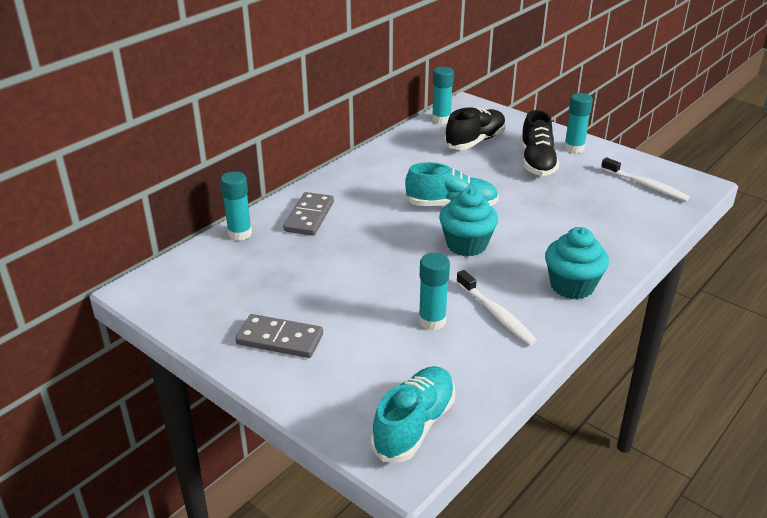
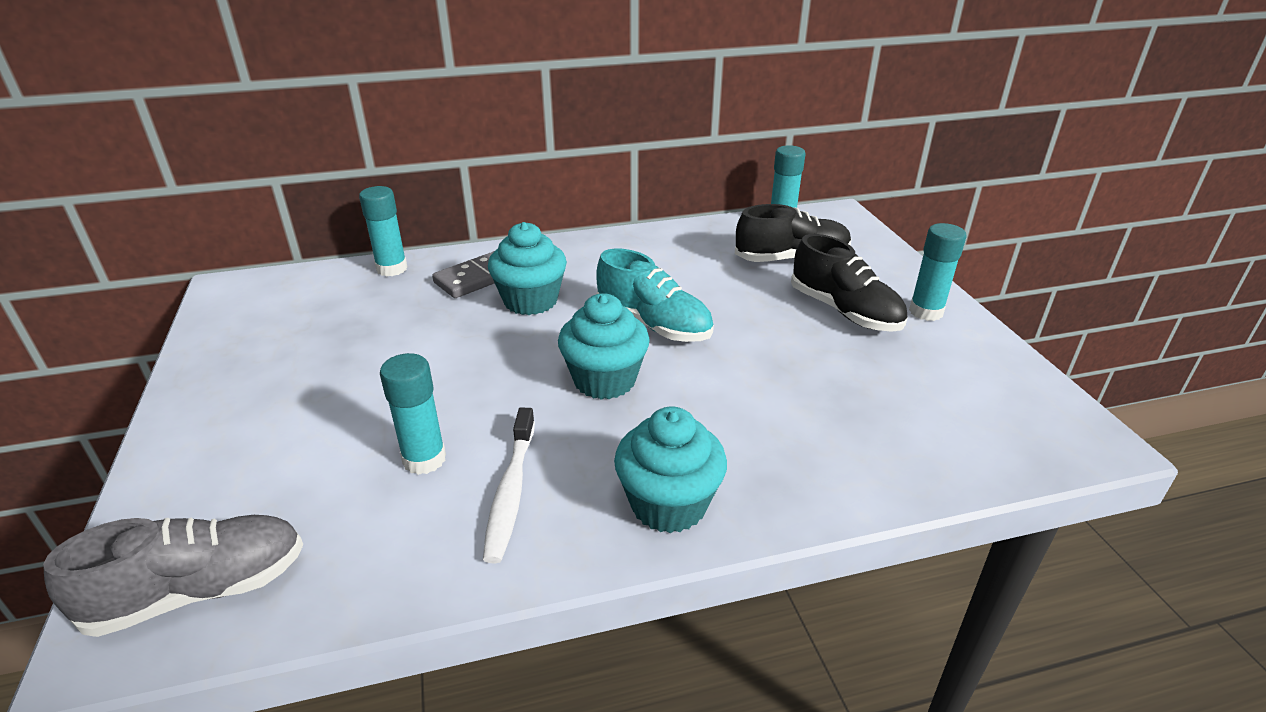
camera: 35 degrees right, 0 degrees up
grey domino [235,314,323,358] -> none
turquoise shoe [371,366,455,462] -> grey shoe [43,515,303,637]
black shoe [520,110,559,176] -> black shoe turned 75 degrees counterclockwise [791,234,907,332]
white toothbrush [601,157,690,202] -> none
none -> turquoise cupcake [488,222,567,315]

